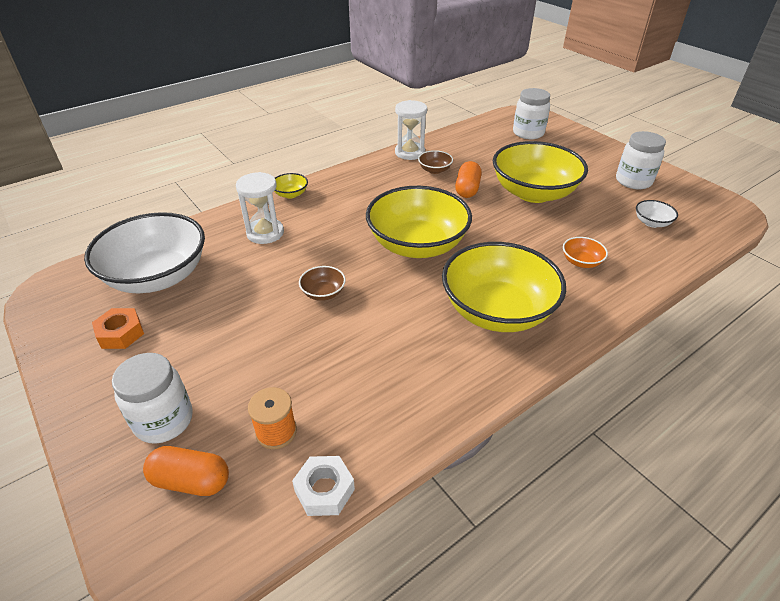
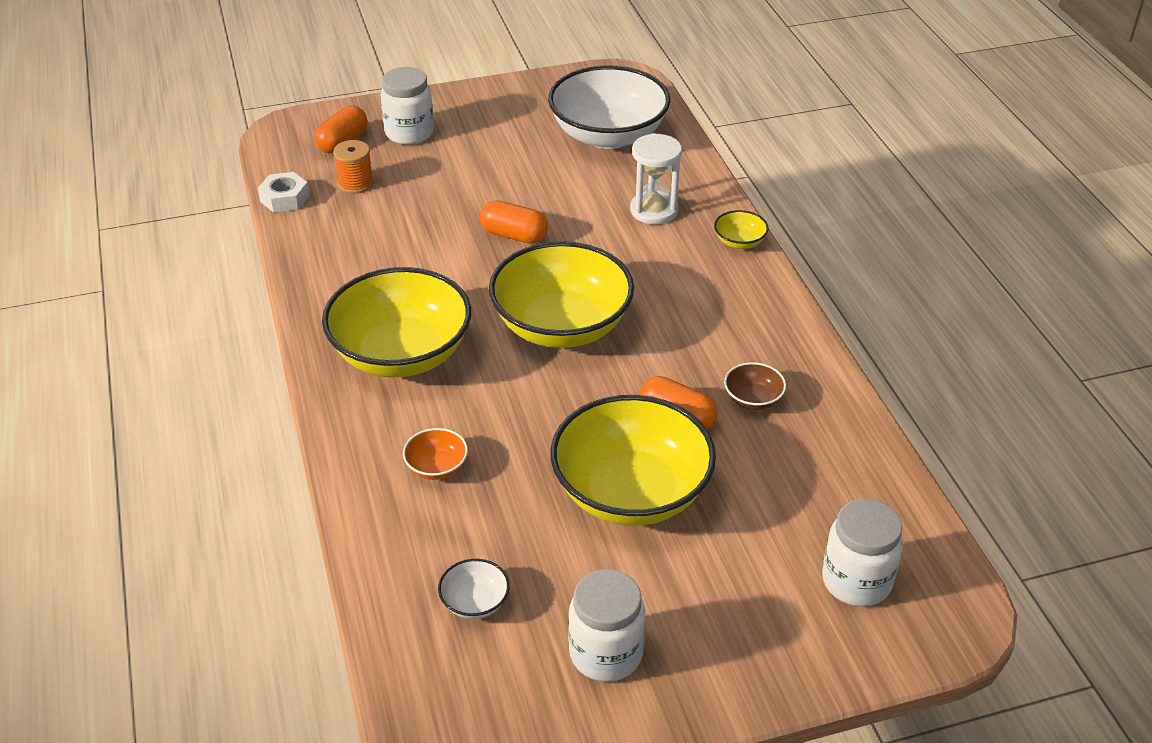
camera: 110 degrees right, 0 degrees up
orange nut [92,308,144,349] -> none
brown bowl [299,266,346,301] -> orange capsule [480,200,548,244]
white hourglass [395,100,427,160] -> none

